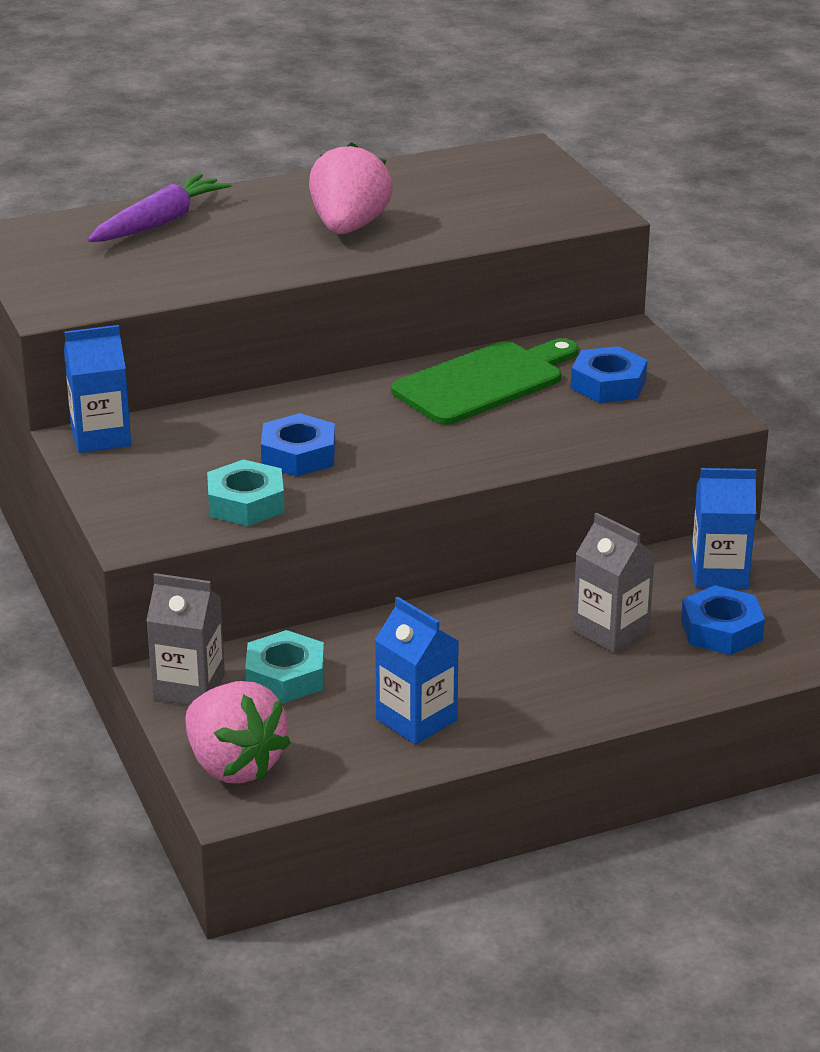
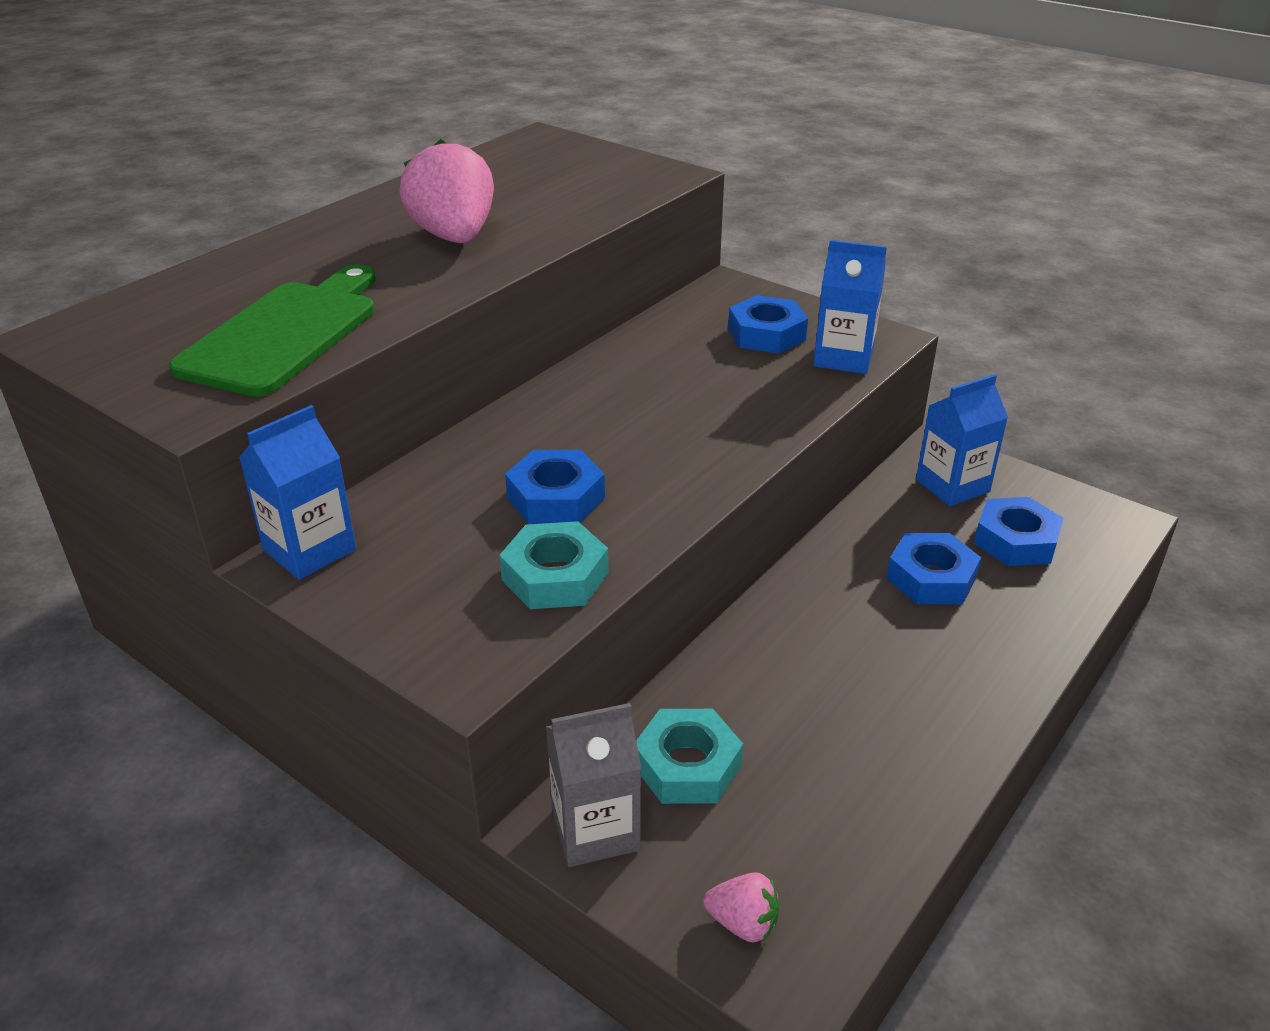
camera: 30 degrees left, 5 degrees up
purple carrot [88,174,232,242] -> none
pink strawberry [185,681,291,784] -> pink strawberry [703,872,779,942], size x0.48
blue carton [375,596,459,745] -> blue carton moved to [813,240,887,374]
green cutting board [391,338,578,425] -> green cutting board moved to [169,265,375,397]
grey carton [573,513,655,653] -> blue nut [887,533,981,604]

